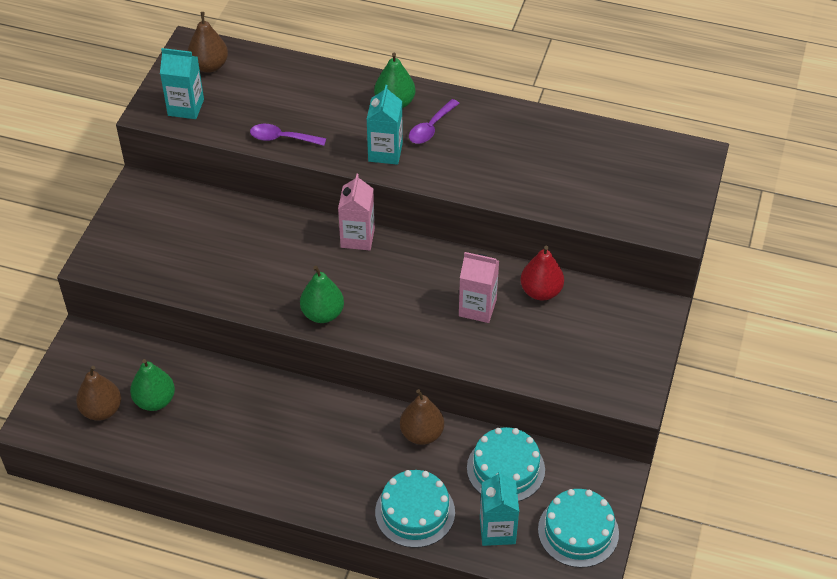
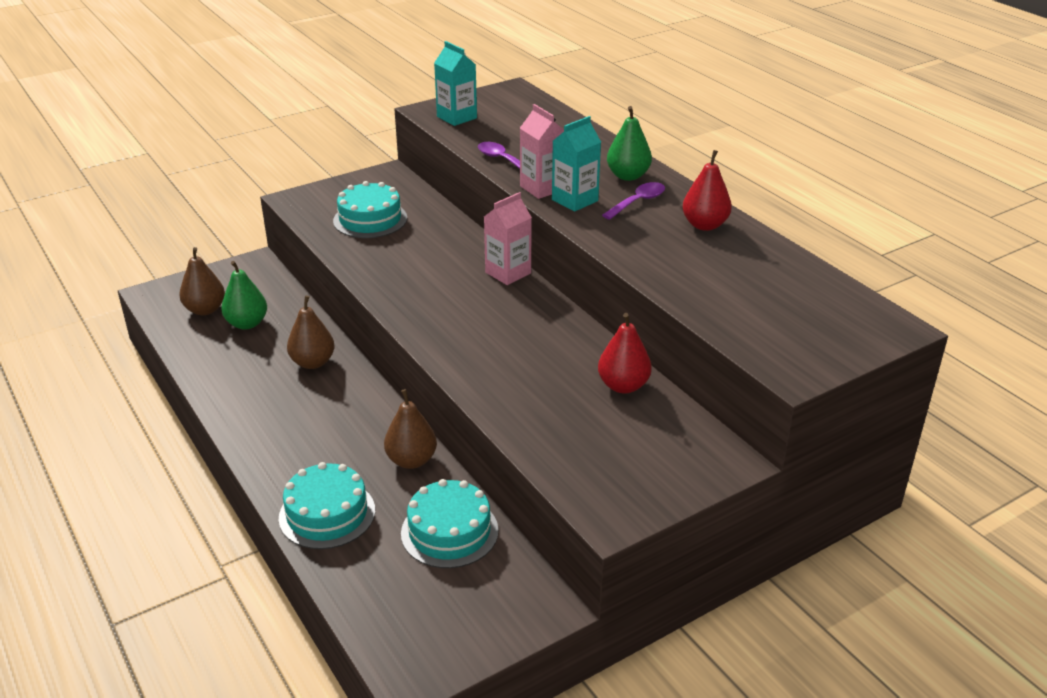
camera: 40 degrees right, 15 degrees down
brown pear [188,12,228,73] -> brown pear moved to [287,296,335,369]
green pear [300,266,344,323] -> none
purple spoon [409,99,460,144] -> purple spoon turned 150 degrees clockwise [602,182,665,220]
pink carton [459,252,499,323] -> pink carton moved to [520,104,564,199]
turquoise carton [480,470,519,546] -> none
turquoise cake [538,489,619,568] -> turquoise cake moved to [333,181,407,238]
none -> red pear [682,150,732,231]

